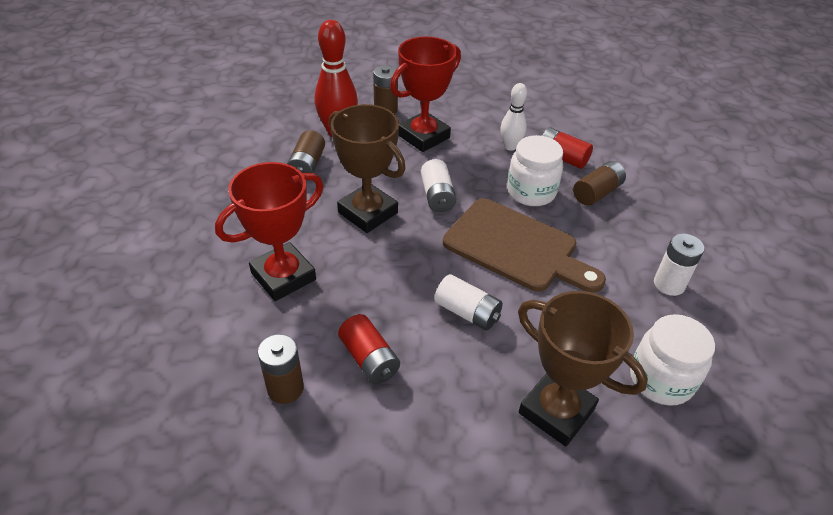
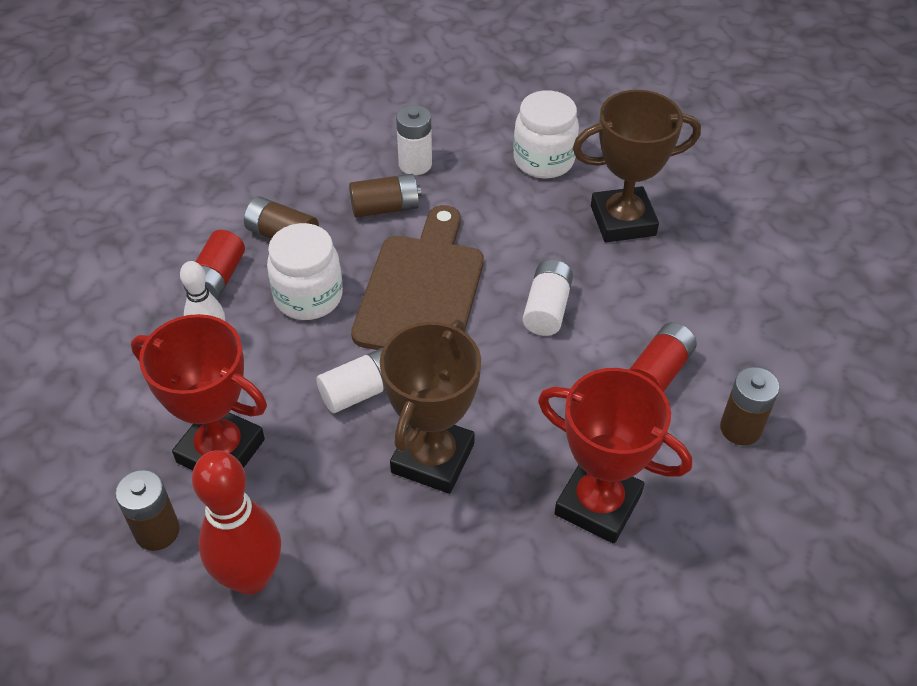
camera: 110 degrees left, 5 degrees up
brown battery [287,130,325,173] -> brown battery moved to [349,174,421,218]
brown trophy [518,291,648,446] -> brown trophy turned 60 degrees clockwise [572,90,701,242]

